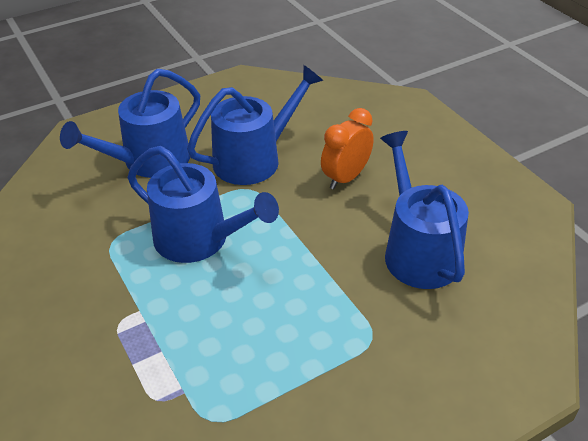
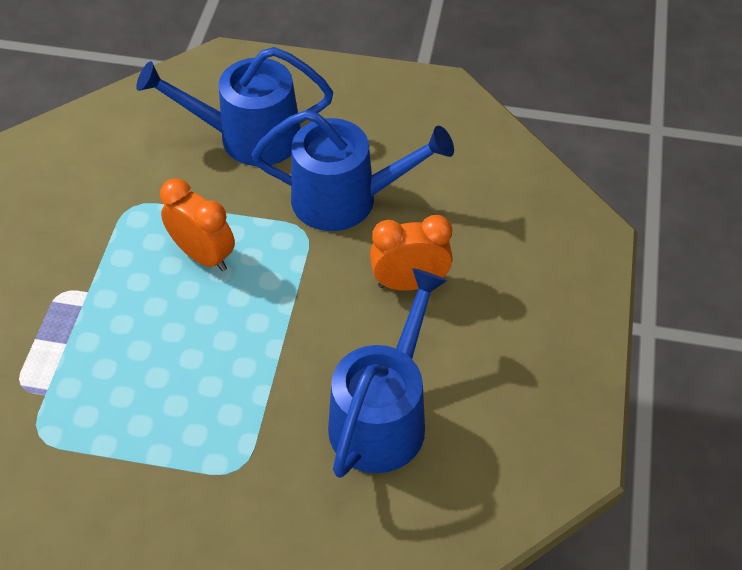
camera: 40 degrees right, 10 degrees up
blue watering can [128,146,279,263] -> orange clock [160,178,235,271]

